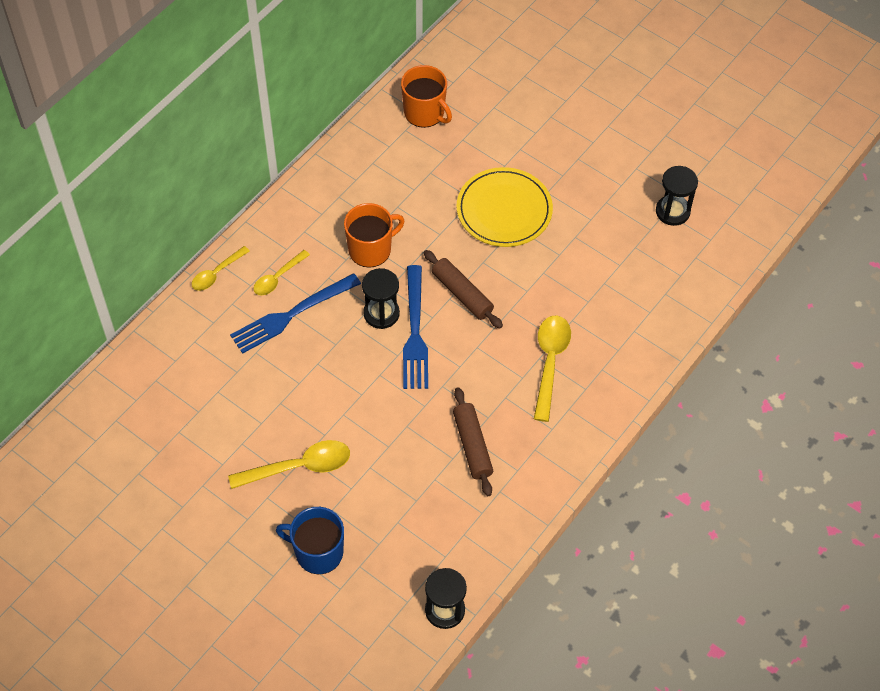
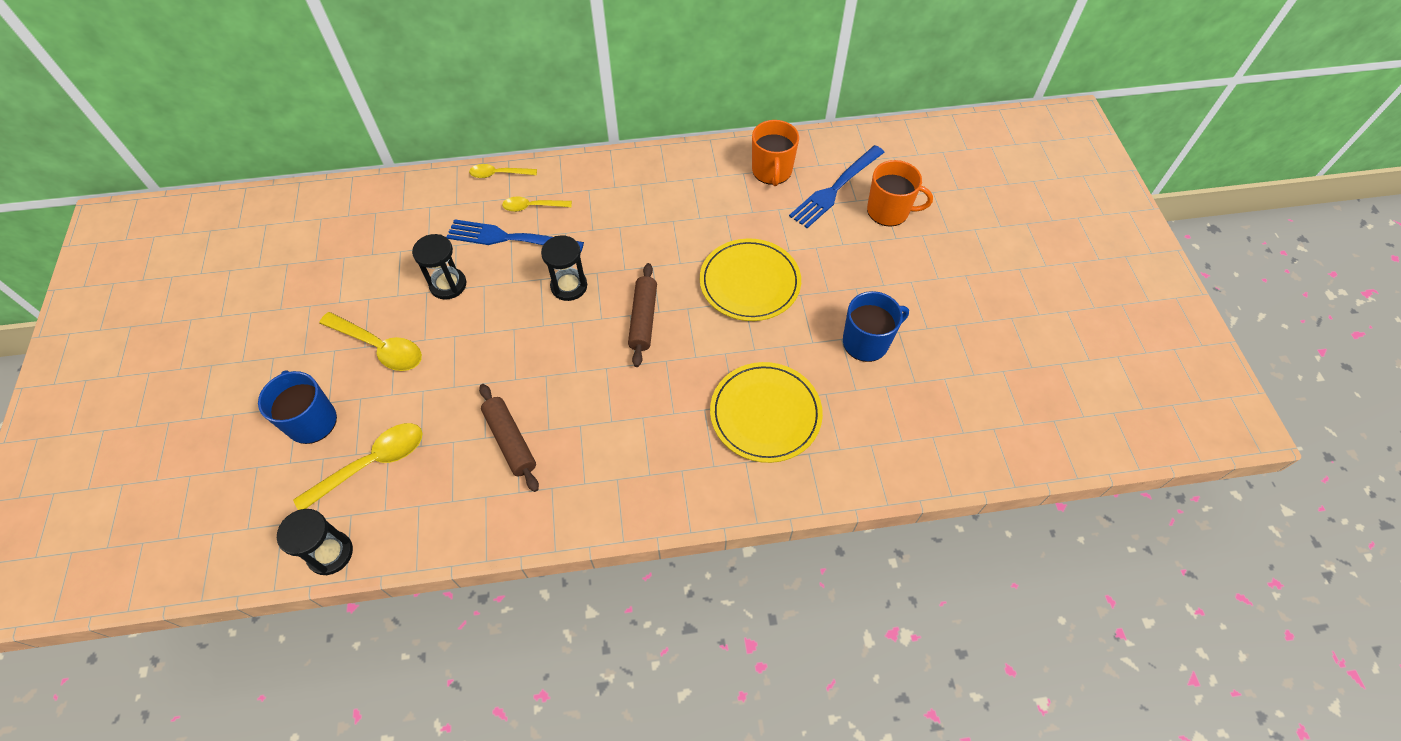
camera: 45 degrees right, 0 degrees up
orange mug [344,203,405,268] -> orange mug moved to [867,160,933,227]
blue fork [403,265,428,389] -> blue fork moved to [789,145,885,228]
brown rolling pin [453,387,493,496] -> brown rolling pin turned 60 degrees counterclockwise [479,384,539,492]
yellow spoon [534,316,571,422] -> yellow spoon moved to [293,423,423,510]
black hourglass [656,166,698,226] -> black hourglass moved to [412,234,467,299]
none -> yellow plate [710,362,823,463]
none -> blue mug [843,291,909,362]

